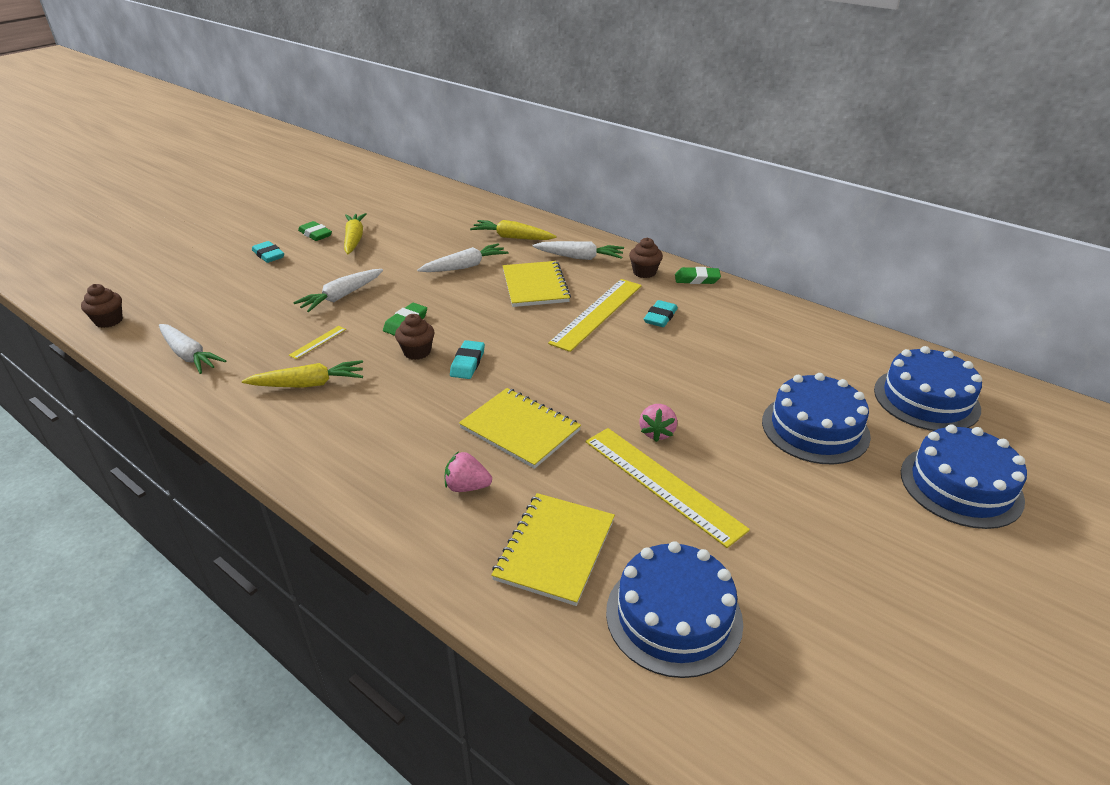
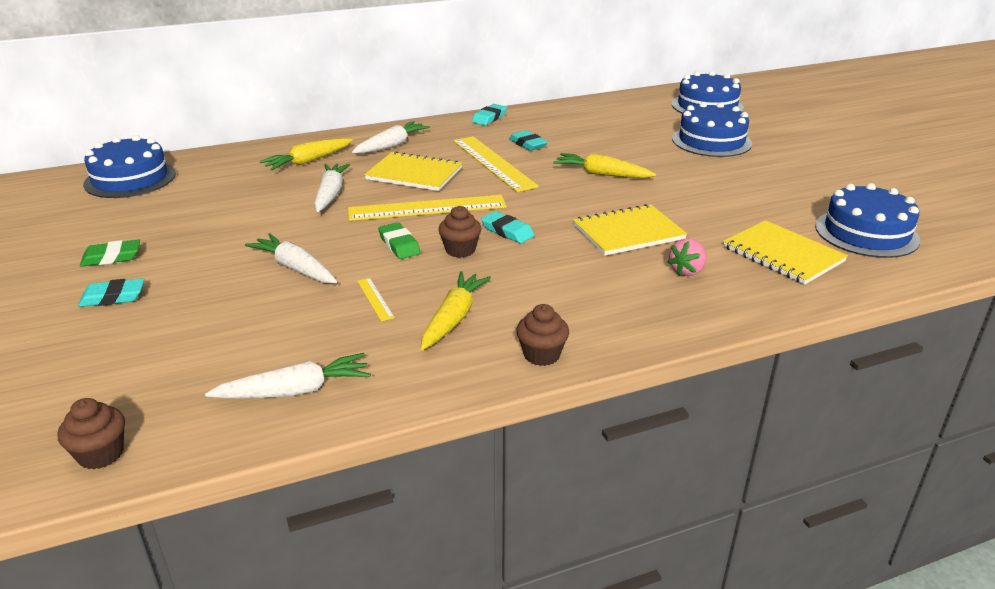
camera: 60 degrees left, 5 degrees down
white carrot [293,269,383,312] -> white carrot turned 150 degrees clockwise [245,233,337,283]
yellow carrot [344,213,367,254] -> yellow carrot moved to [553,153,656,178]
yellow ruler [586,428,750,548] -> yellow ruler moved to [348,195,507,221]
brown cupcake [629,237,663,278] -> brown cupcake moved to [516,304,569,366]
pink strawberry [639,404,677,442] -> none
green eraser [675,267,721,284] -> turquoise eraser [472,104,507,126]
blue cake [901,424,1027,529] -> blue cake moved to [83,135,176,198]

